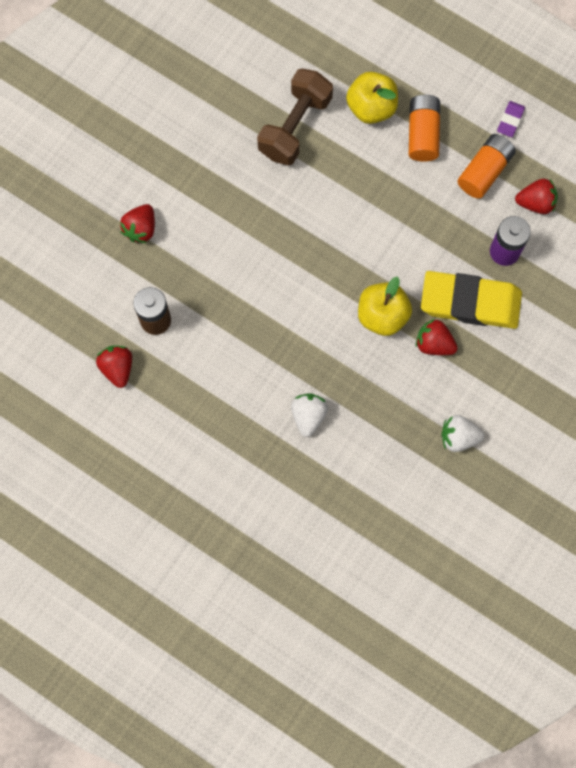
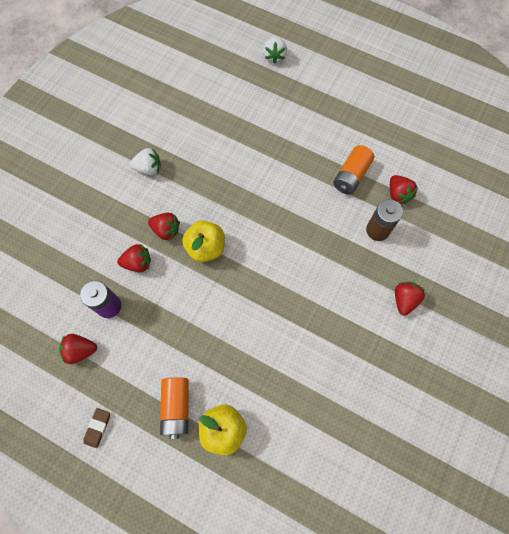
camera: 175 degrees right, 5 degrees down
brown dumbbell [257,68,333,165] -> none
white strawberry [291,393,328,437] -> white strawberry moved to [263,36,287,64]
yellow eraser [421,271,522,329] -> red strawberry [117,244,151,273]
orange battery [457,134,516,199] -> orange battery moved to [333,145,374,195]
purple eraser [497,101,525,137] -> brown eraser [84,408,110,448]

